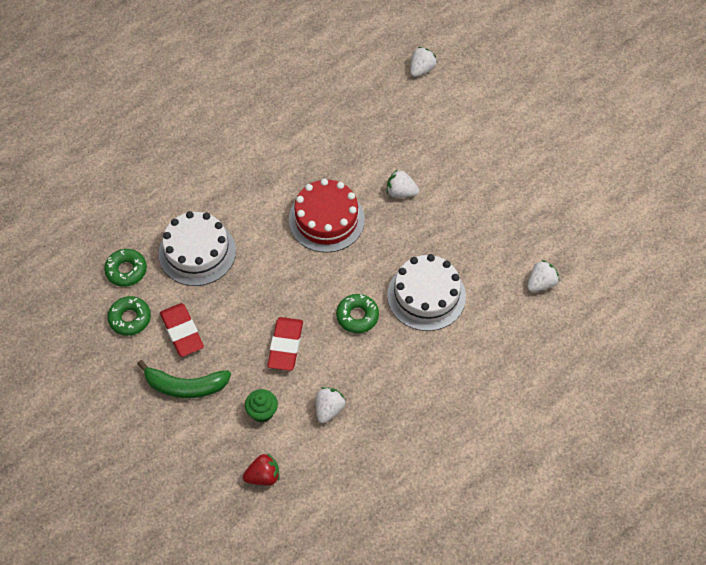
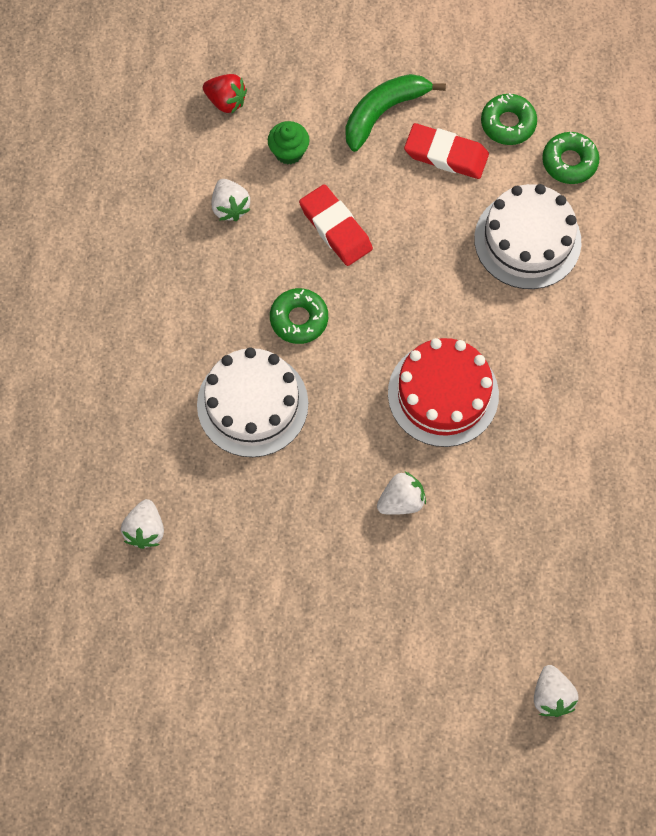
camera: 135 degrees right, 10 degrees up
red strawberry [243,453,279,485] -> red strawberry turned 90 degrees counterclockwise [203,74,247,114]

